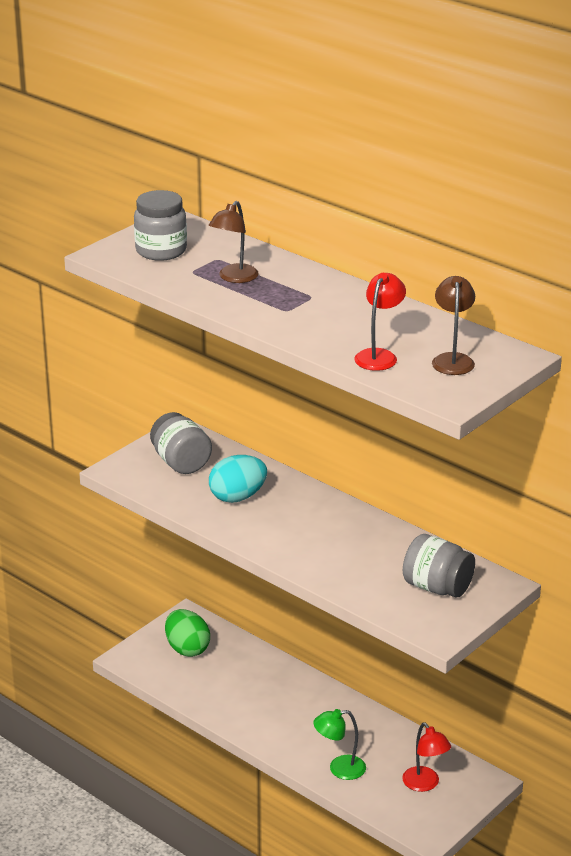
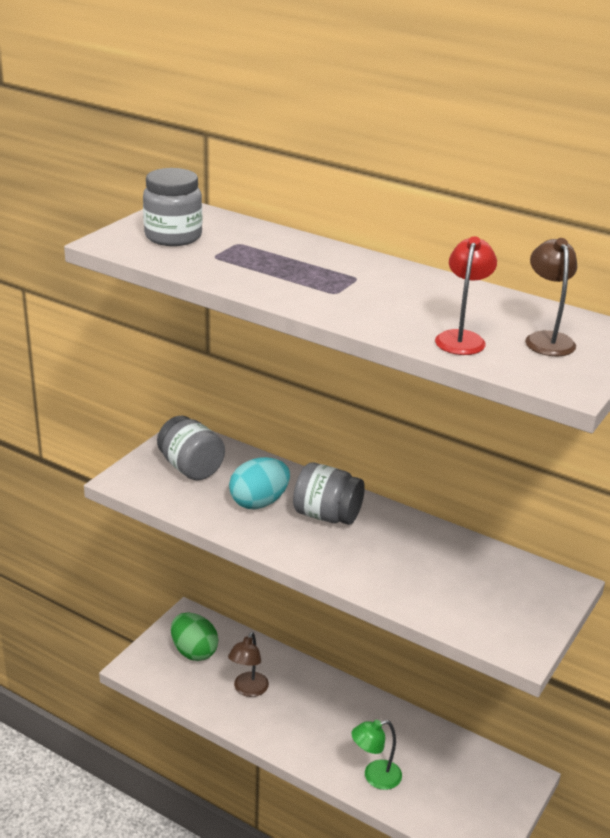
camera: 10 degrees left, 0 degrees up
brown lamp [209,201,259,283] -> brown lamp moved to [228,632,269,697]
red lamp [402,723,451,792] -> none
grey jar [403,534,475,597] -> grey jar moved to [293,462,365,525]

